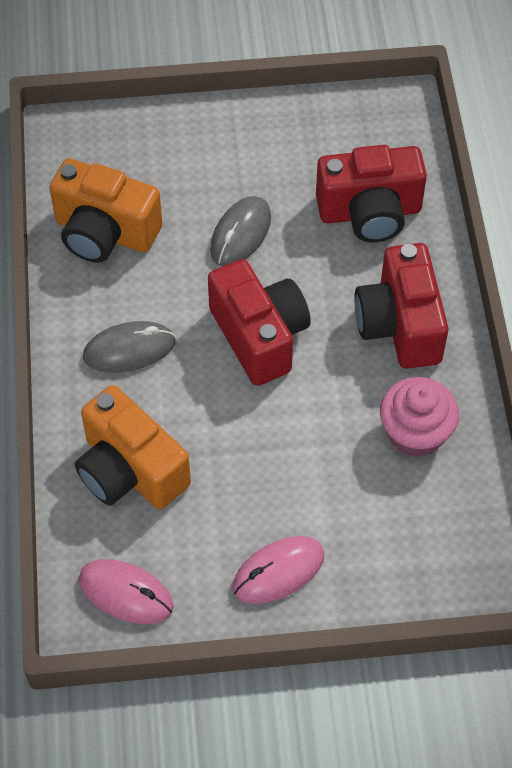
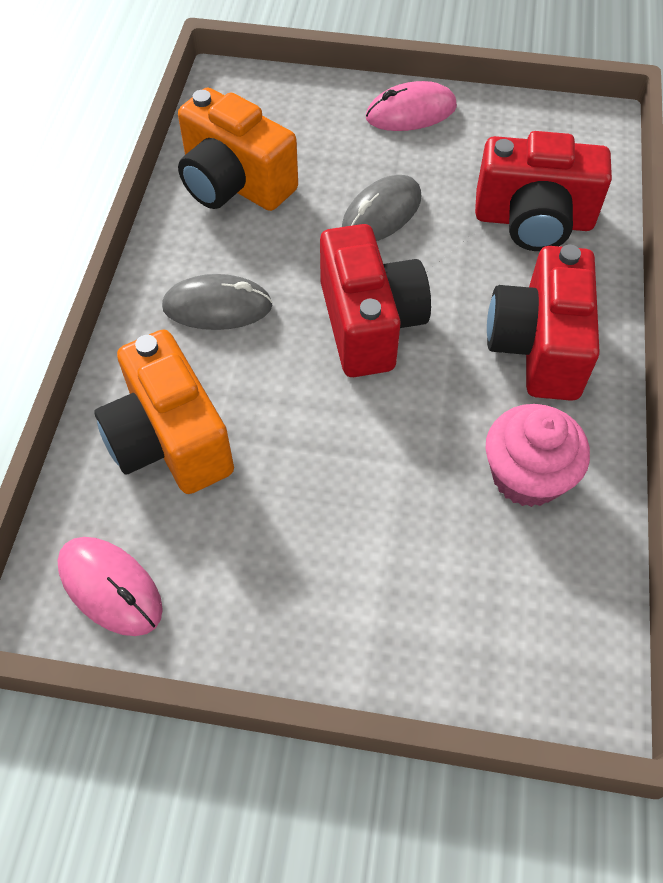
camera: 15 degrees right, 0 degrees up
pink mouse [232,536,324,604] -> pink mouse moved to [366,81,457,131]

